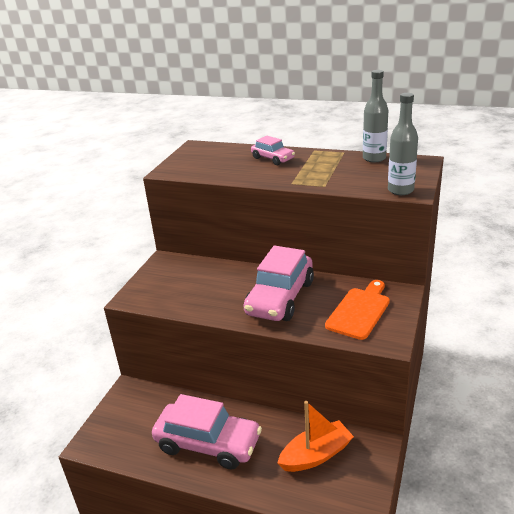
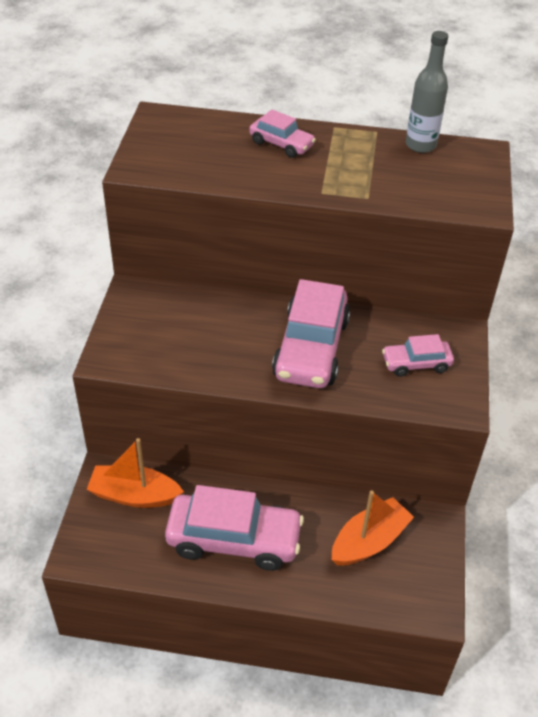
camera: 15 degrees left, 15 degrees up
orange cutting board [325,280,390,340] -> pink car [382,334,454,377]
grey bottle [388,93,418,195] -> none
none -> orange boat [87,438,184,508]

